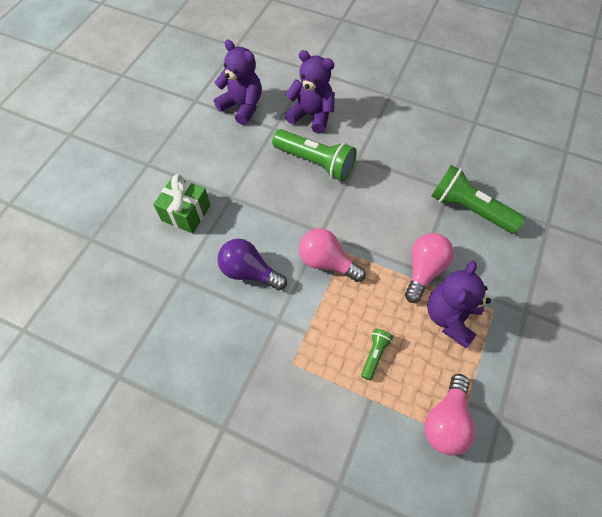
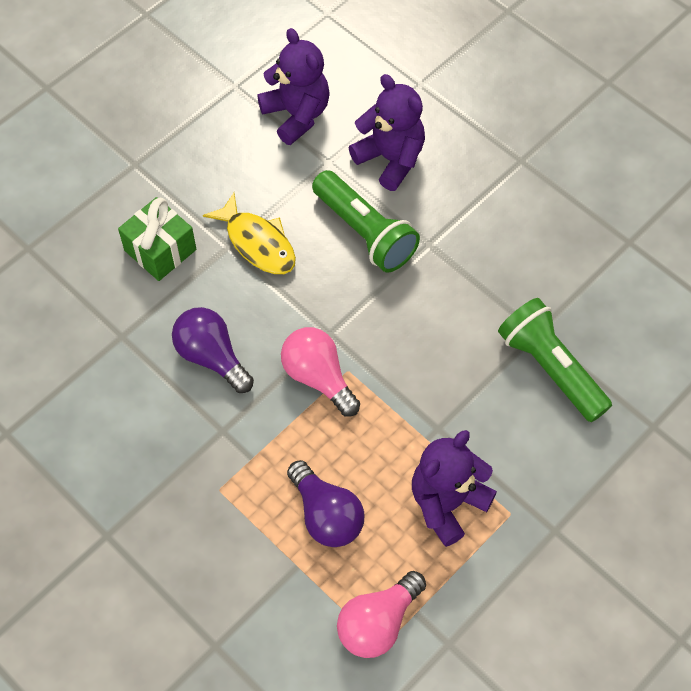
camera: 20 degrees right, 0 degrees up
green flashlight [361,328,393,381] -> purple light bulb [287,460,364,547]
pink light bulb [405,233,454,303] -> none
none -> yellow fish [203,193,296,274]

